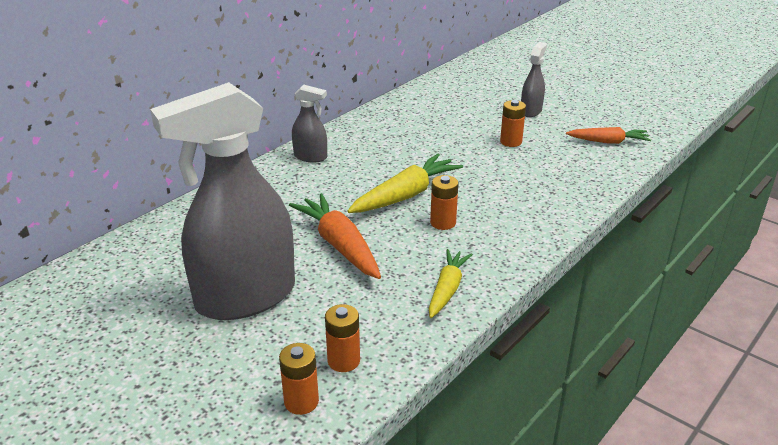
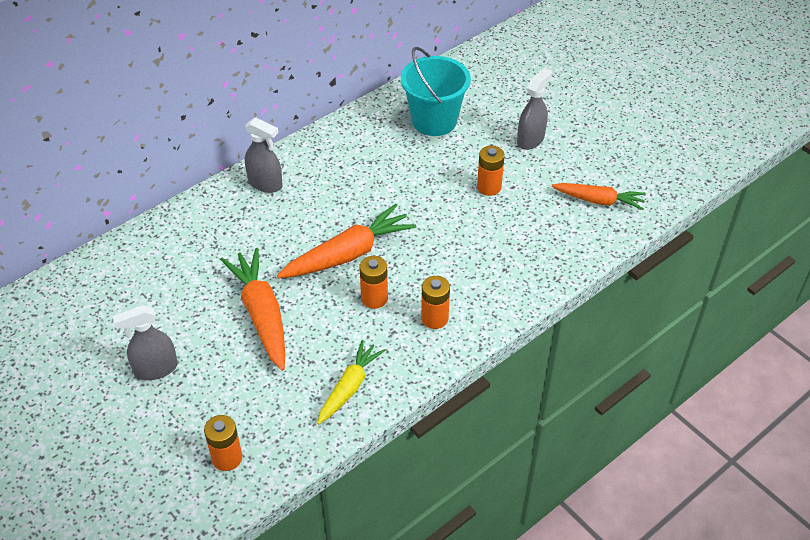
camera: 10 degrees right, 15 degrees up
grey spray bottle [150,82,295,320] -> grey spray bottle [112,305,178,380], size x0.44
orange battery [279,343,319,415] -> orange battery moved to [421,276,450,329]
yellow carrot [347,154,463,213] -> orange carrot [277,204,416,278]
none -> turquoise bucket [401,47,471,136]

